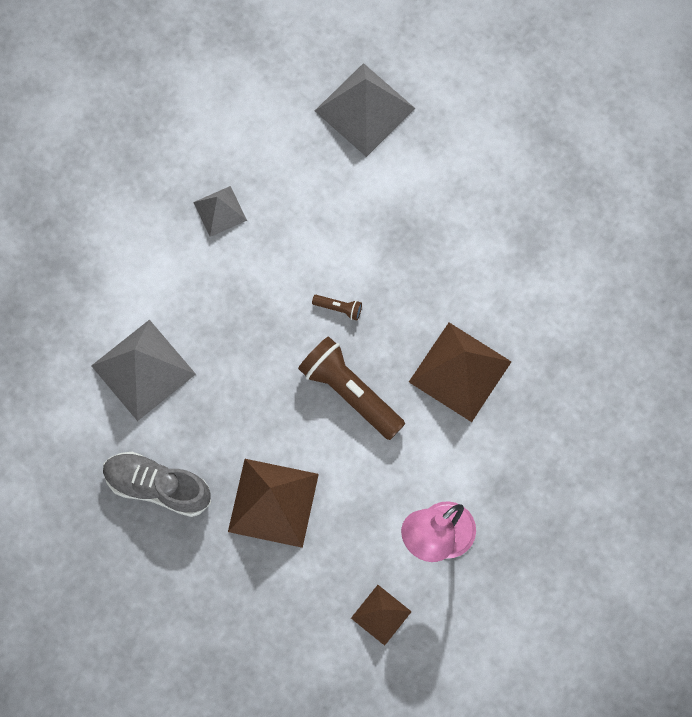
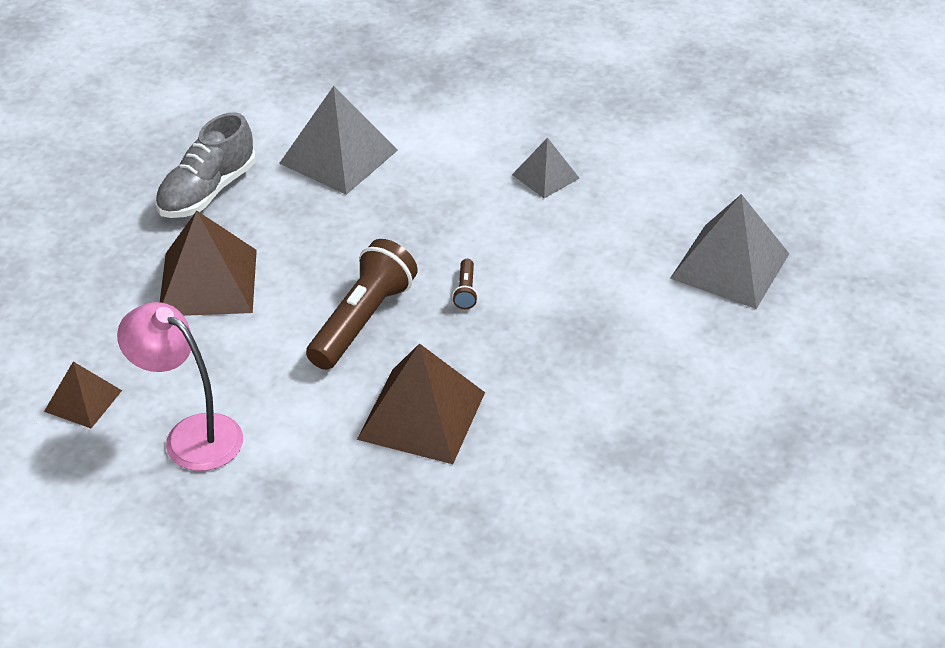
camera: 75 degrees right, 30 degrees down
grey shoe [103,452,211,517] -> grey shoe turned 150 degrees counterclockwise [156,113,256,218]

